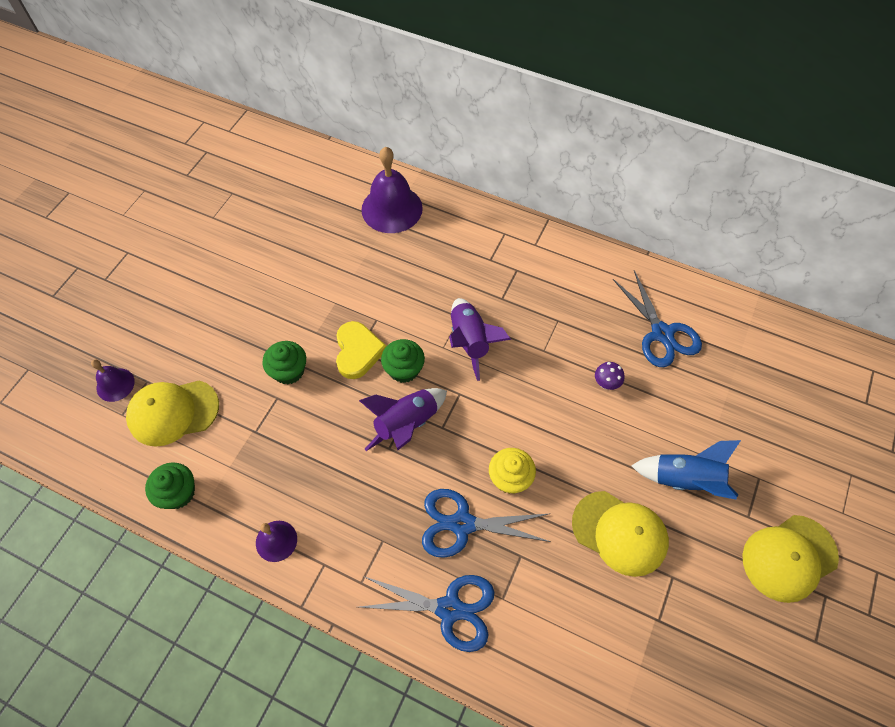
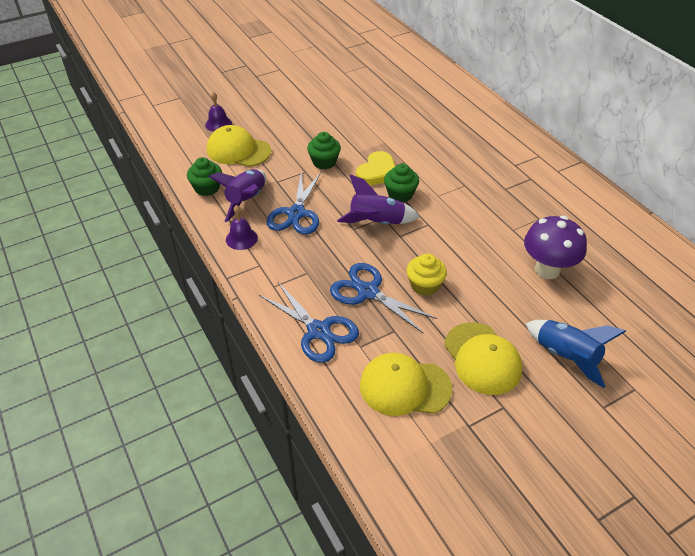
camera: 35 degrees right, 15 degrees down
purple bell [361,146,423,233] -> none
purple rocket [449,298,511,381] -> purple rocket moved to [208,169,266,223]
purple mushroom [595,362,625,390] -> purple mushroom [524,216,587,279], size x2.26
blue scissors [613,270,702,367] -> blue scissors moved to [267,171,321,235]
yellow cap [742,515,839,603] -> yellow cap moved to [360,353,452,416]

